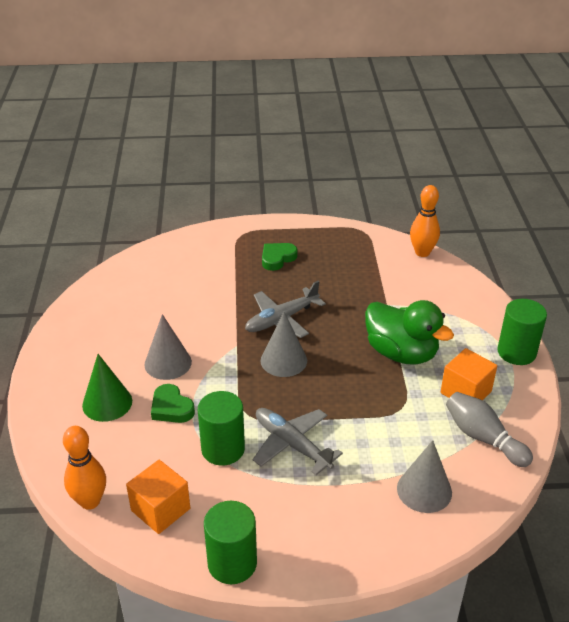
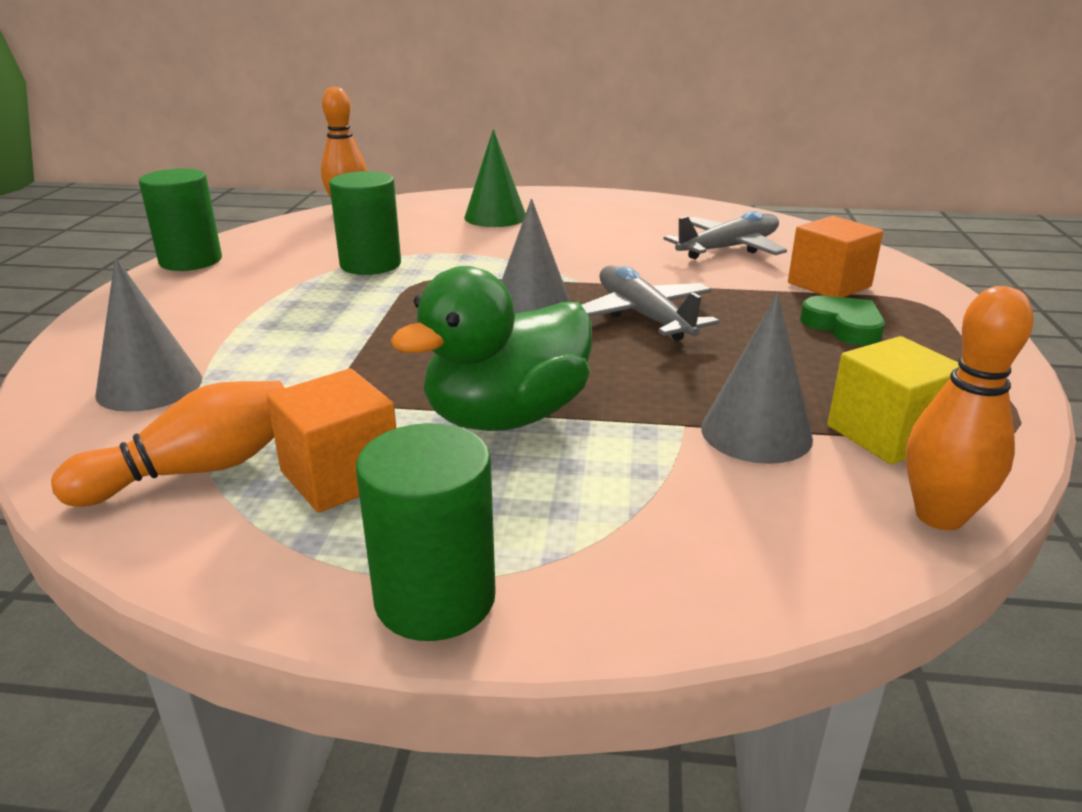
camera: 100 degrees right, 10 degrees down
orange cube [126,460,190,534] -> orange cube moved to [788,216,883,297]
grey cone [144,314,192,380] -> grey cone moved to [701,294,813,464]
green heart [151,384,195,423] -> none
grey plane [253,408,343,475] -> grey plane moved to [663,211,787,259]
grey bowling pin [446,392,533,467] -> orange bowling pin [51,381,285,507]
none -> yellow cube [827,336,959,465]

